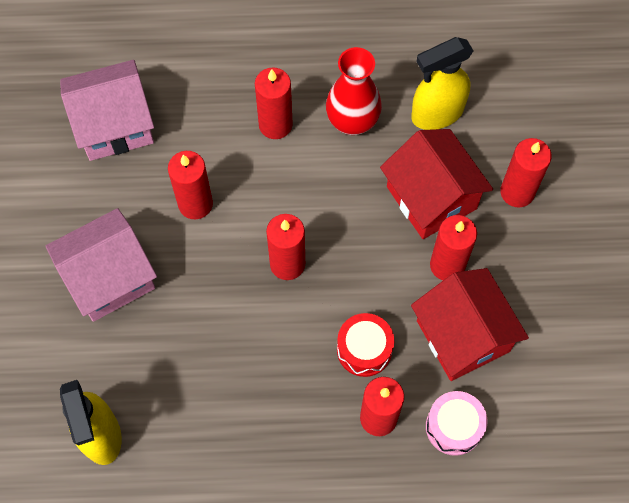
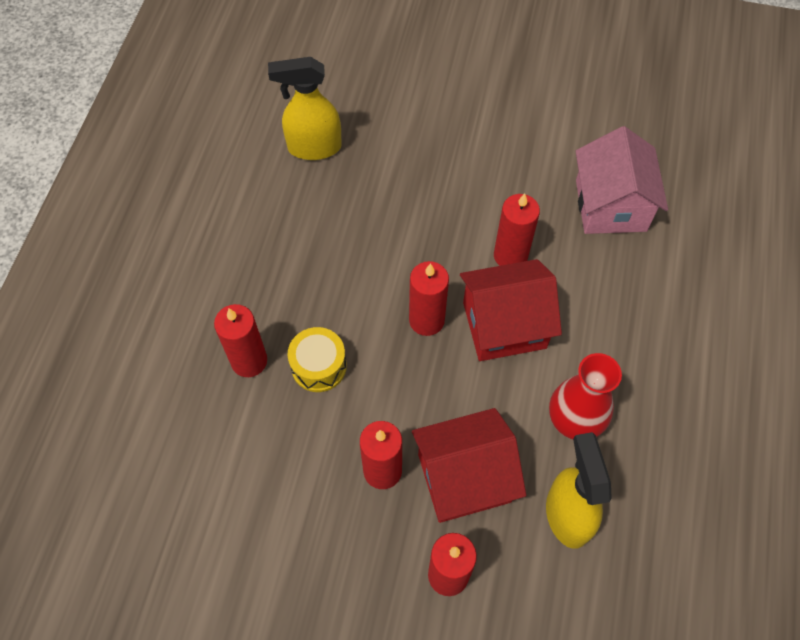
camera: 105 degrees right, 5 degrees down
pink house [46,208,157,322] -> none
red candle [255,67,293,139] -> none
red drum [337,313,394,377] -> yellow drum [288,327,347,392]
red house [411,268,529,381] -> red house moved to [460,259,562,361]
pink drum [426,391,487,456] -> none

